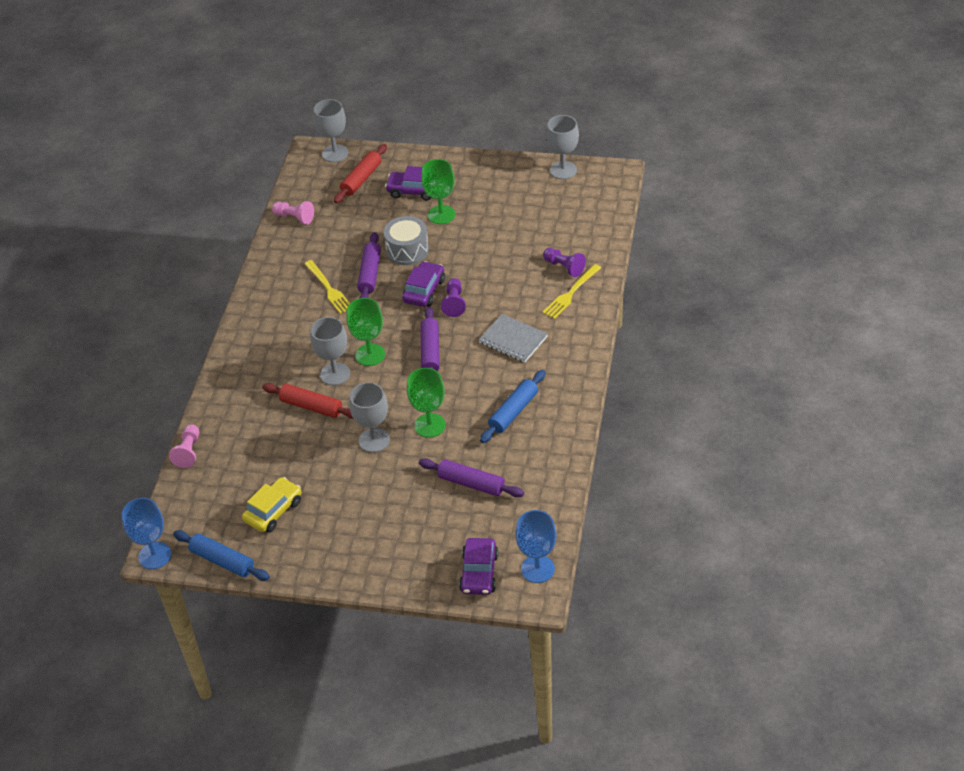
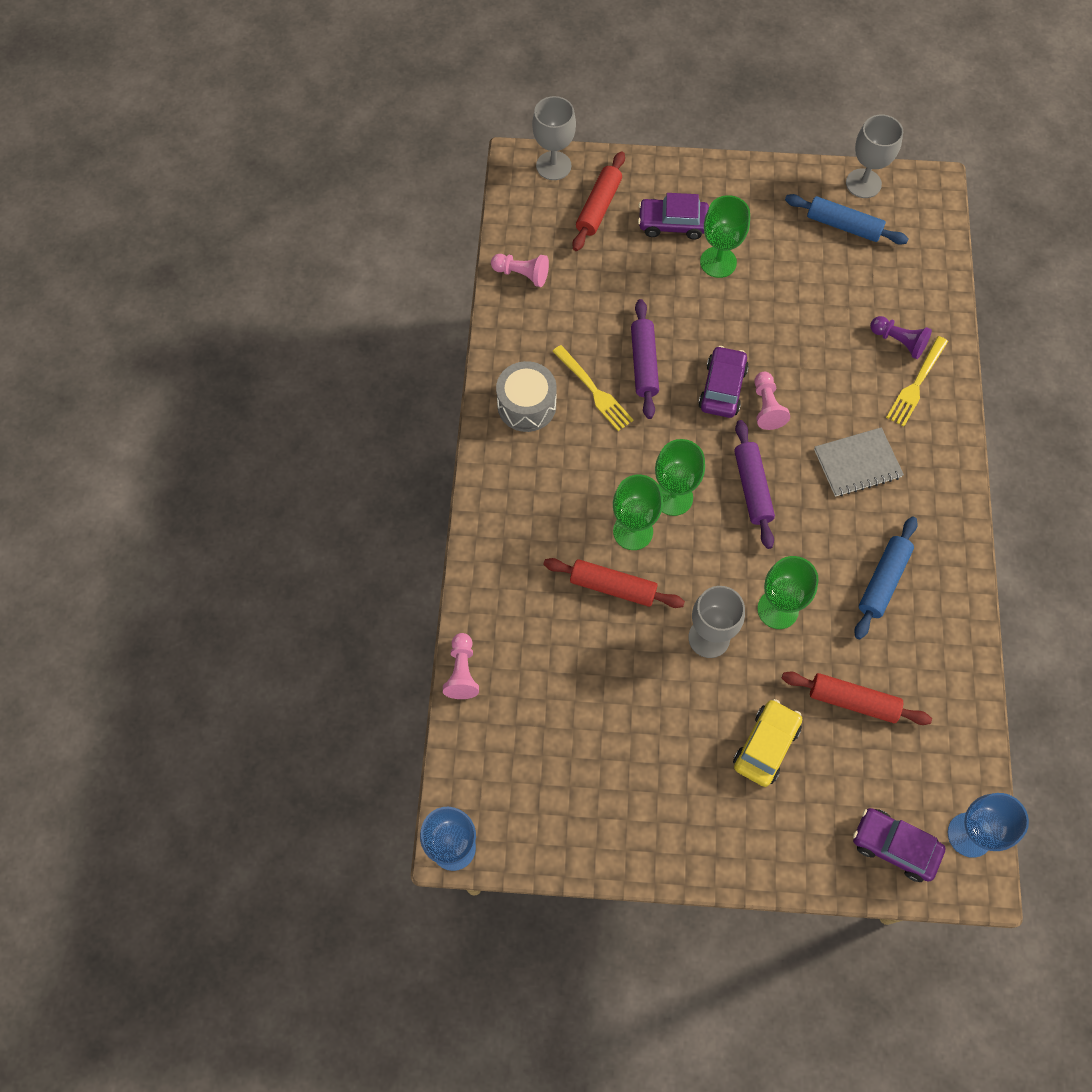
camera: 10 degrees left, 20 degrees up
blue rolling pin [173,530,270,581] -> blue rolling pin moved to [785,194,909,245]
yellow car [242,477,301,532] -> yellow car moved to [733,699,802,787]
grey goblet [310,317,350,385] -> green goblet [613,475,663,550]
grey drum [384,216,429,265] -> grey drum moved to [496,361,557,432]
purple rolling pin [419,458,524,497] -> red rolling pin [782,671,932,725]
purple pawn [441,278,466,317] -> pink pawn [754,372,790,430]
purple car [459,538,499,595] -> purple car turned 120 degrees clockwise [853,808,945,882]
grey notebook [479,314,548,362] -> grey notebook turned 45 degrees counterclockwise [814,427,904,497]

